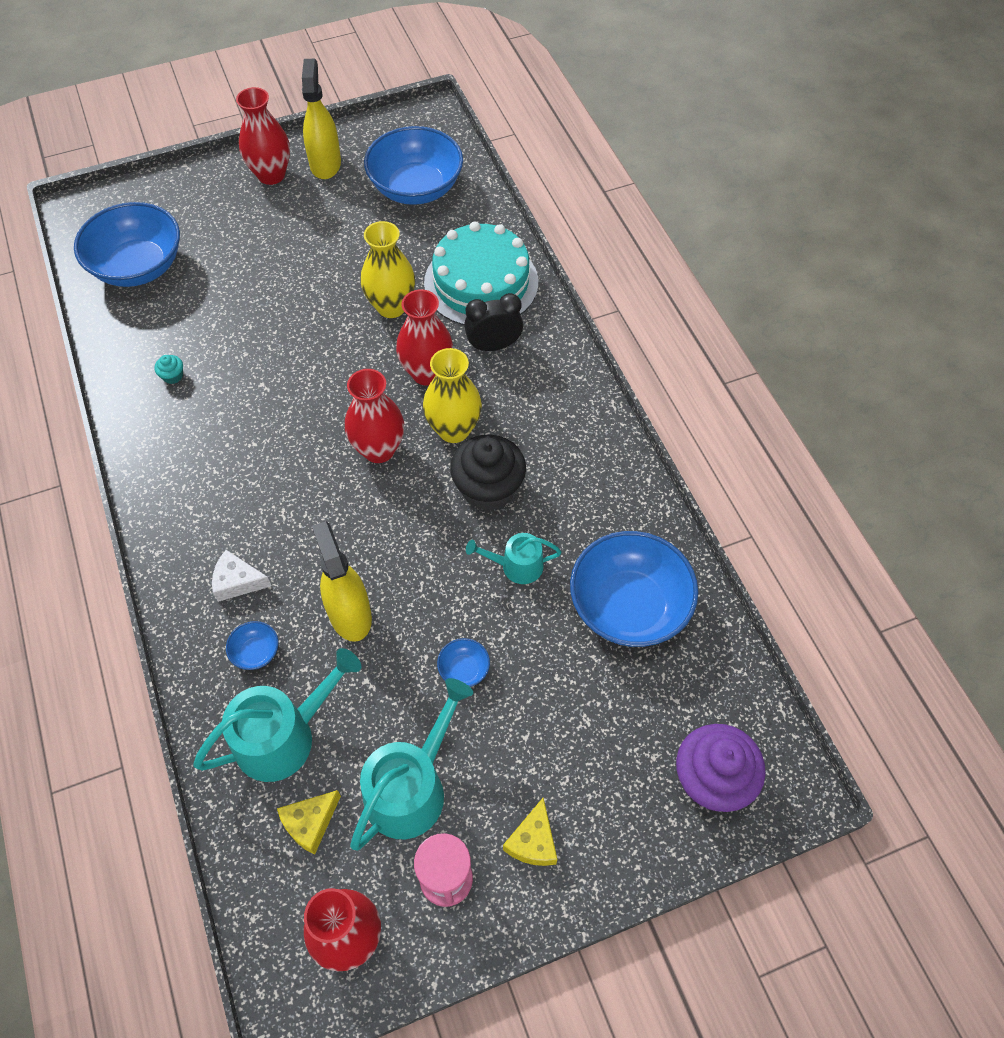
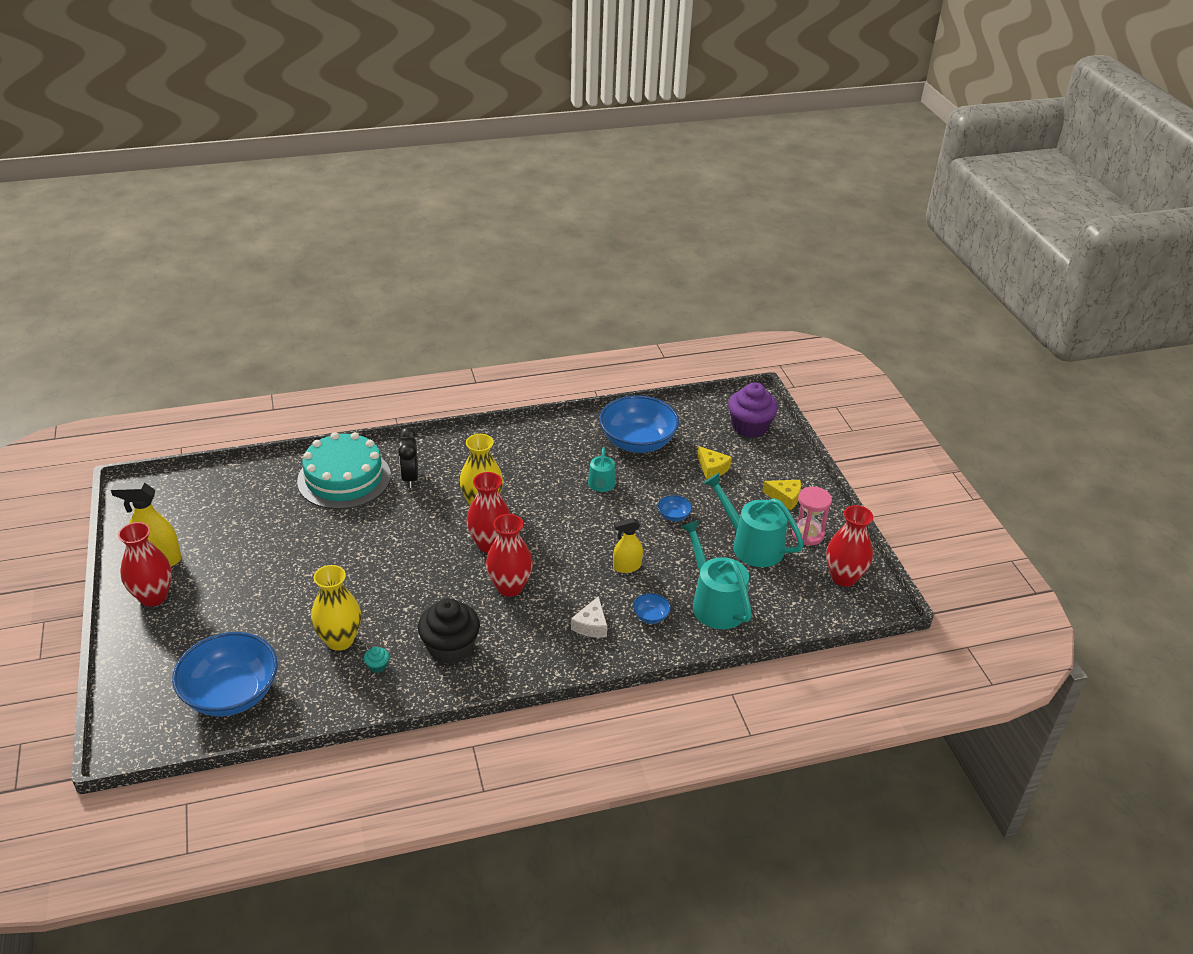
camera: 85 degrees left, 20 degrees down
yellow cheese [277,790,341,854] -> yellow cheese moved to [697,446,732,480]
yellow spray bottle [312,521,372,642] -> yellow spray bottle [613,518,643,573], size x0.64
yellow vase [361,221,415,318] -> yellow vase moved to [311,565,361,651]
blue bowl [364,126,463,205] -> none
red vase [396,289,453,386] -> red vase moved to [486,514,533,597]
black cupcake [450,434,526,511] -> black cupcake moved to [418,598,480,664]

